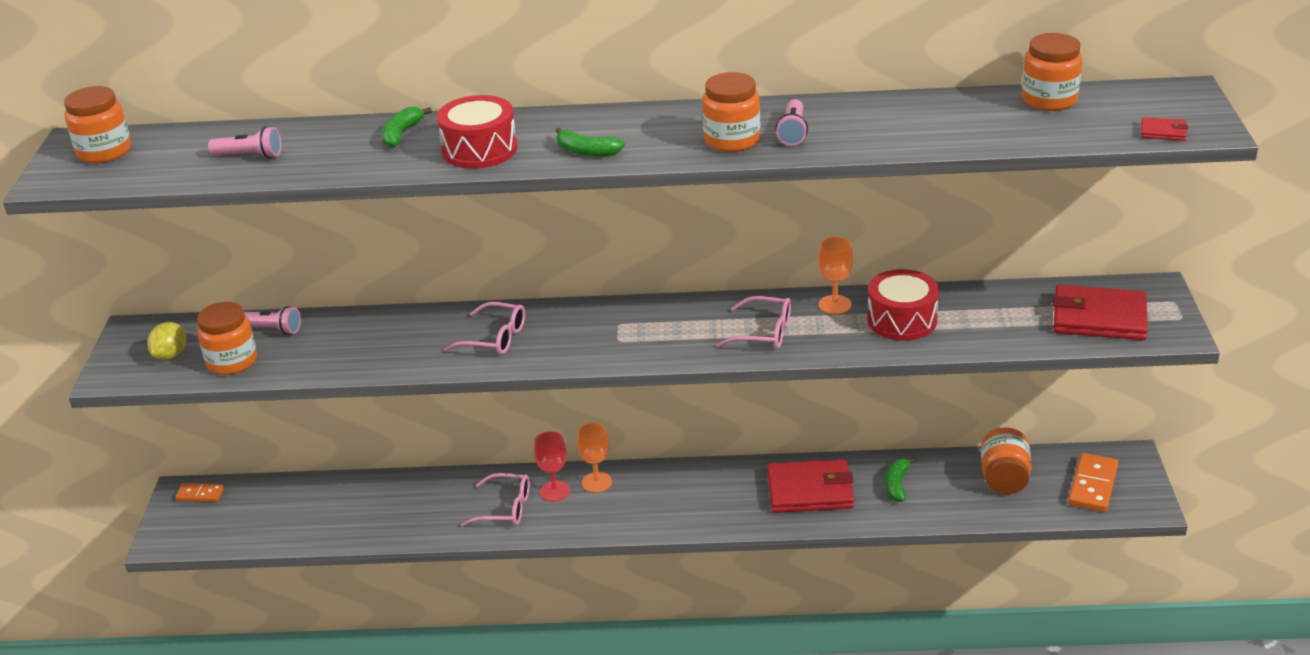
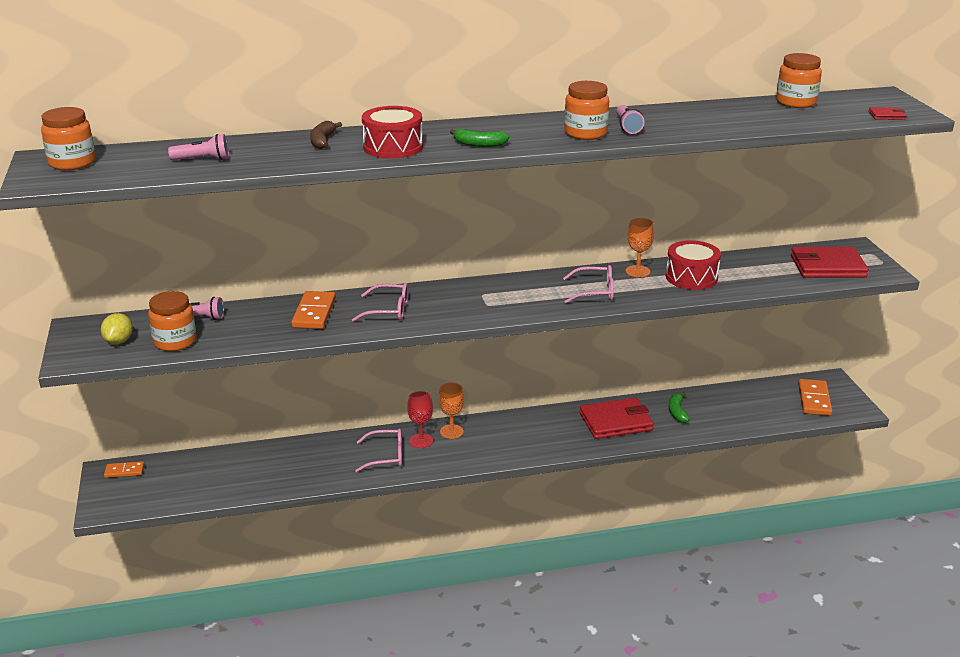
camera: 15 degrees left, 5 degrees down
green banana [382,107,432,148] -> brown banana [310,121,342,149]
orange jar [981,427,1031,494] -> none
none -> orange domino [291,291,336,329]

